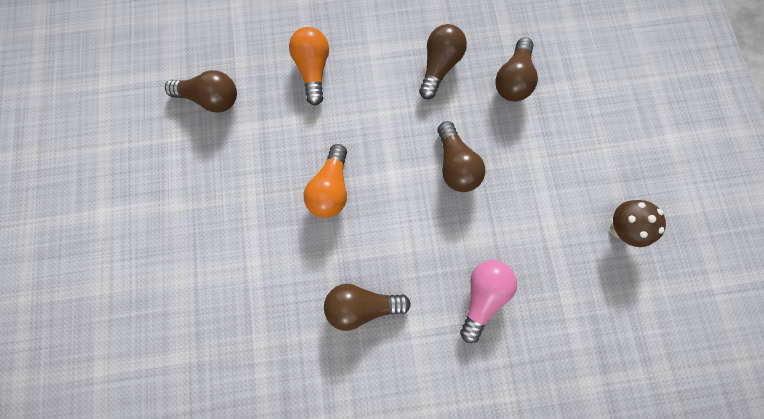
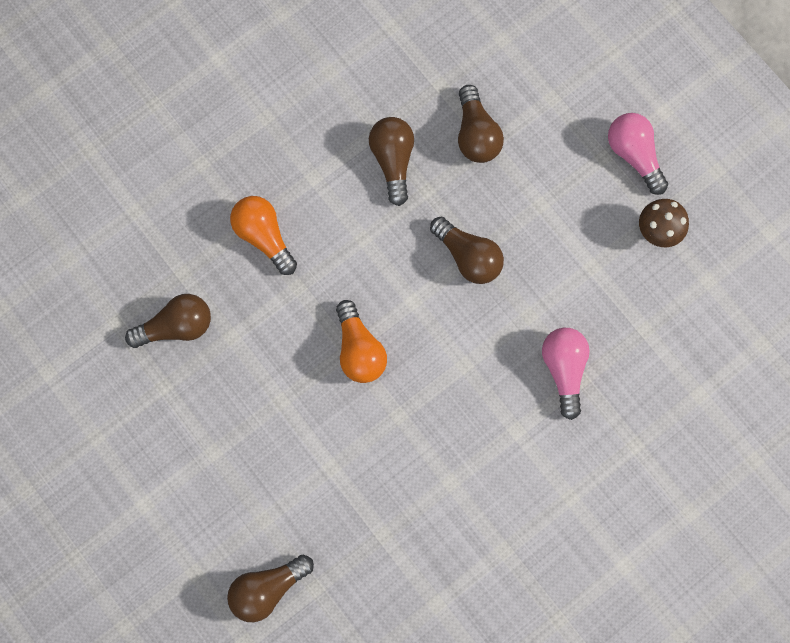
camera: 30 degrees left, 0 degrees up
brown light bulb [324,284,411,331] -> brown light bulb moved to [227,555,314,622]
none -> pink light bulb [608,113,668,195]

